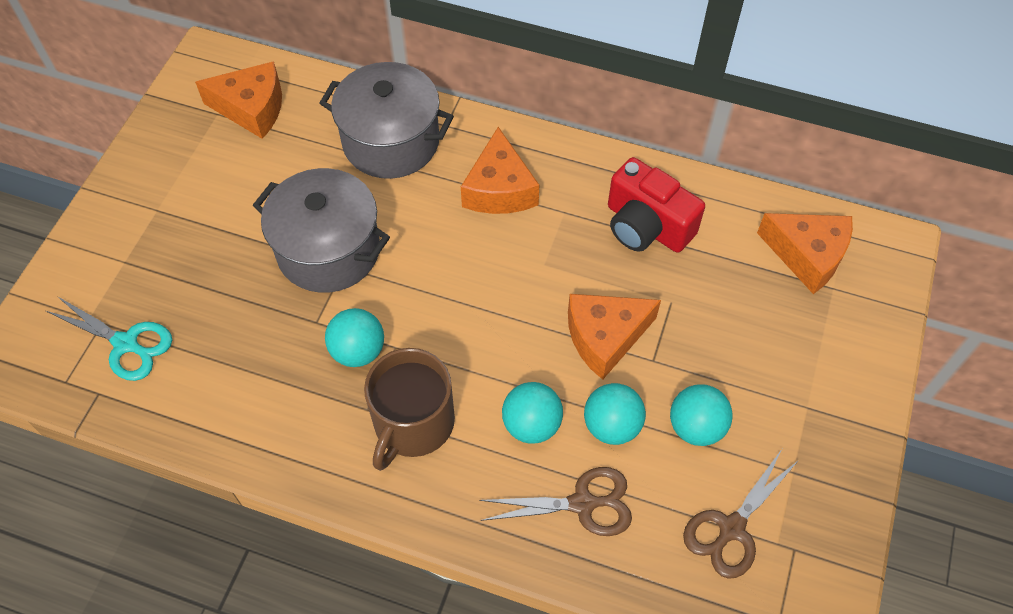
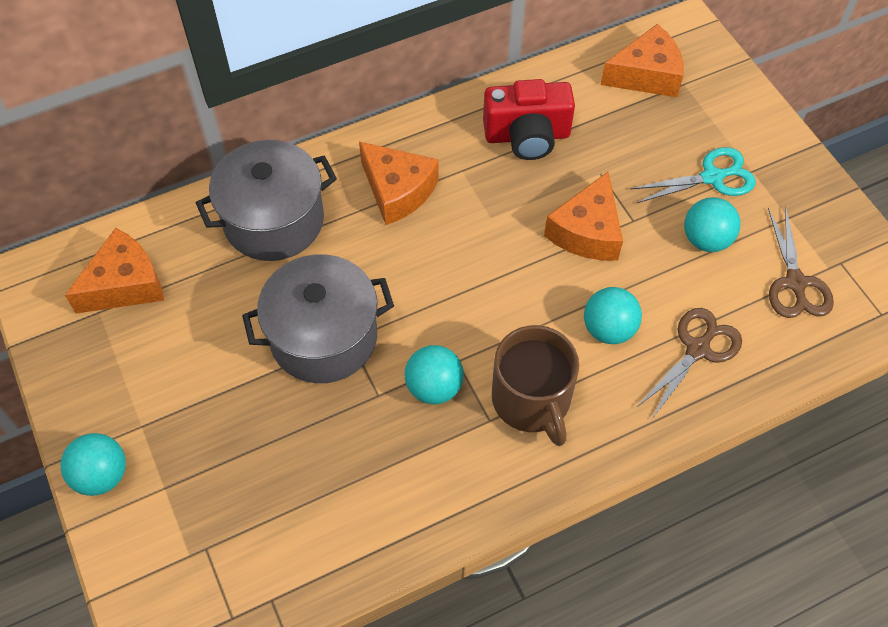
camera: 45 degrees left, 0 degrees up
turquoise scissors [46,296,172,381] -> turquoise scissors moved to [630,147,756,203]
turquoise ball [584,383,646,445] -> turquoise ball moved to [61,433,126,496]

